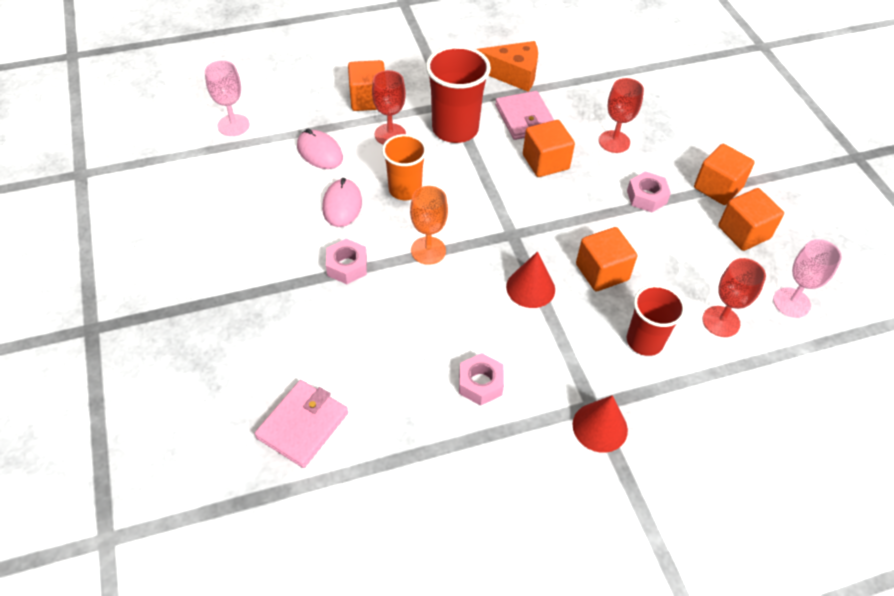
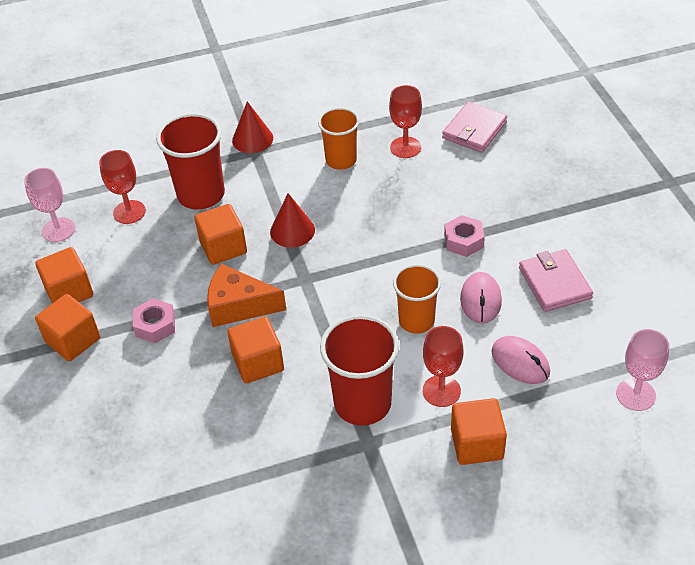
camera: 175 degrees left, 5 degrees down
orange goblet [410,186,448,265] -> none
pink nut [459,353,504,406] -> orange cup [318,108,359,170]
orange cheese [476,41,538,92] -> orange cheese moved to [207,264,286,327]
pink wallet [495,91,554,140] -> pink wallet moved to [519,249,593,312]
red goblet [599,78,644,153] -> red goblet moved to [389,85,422,158]
red cup [627,285,686,356] -> red cup [156,113,225,209], size x1.51

